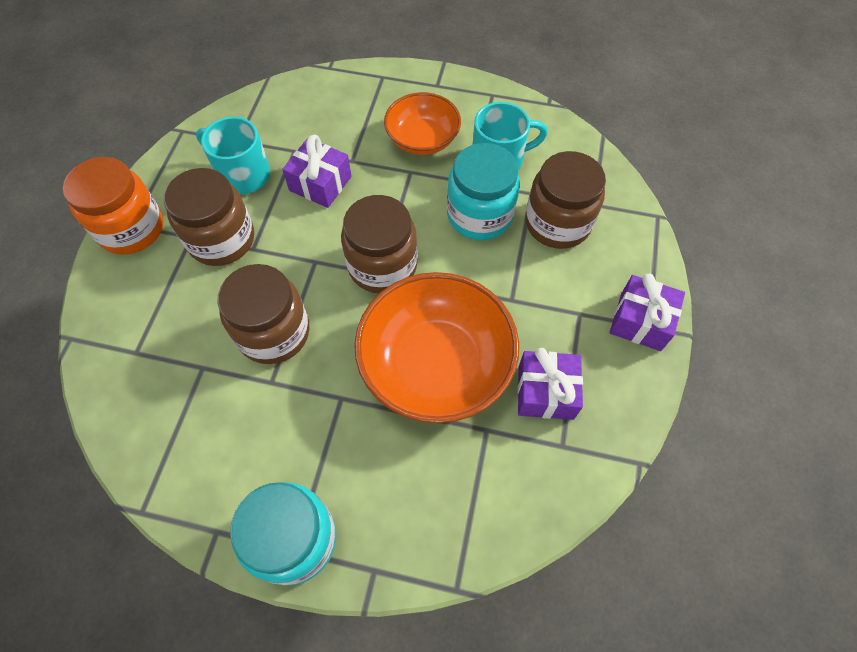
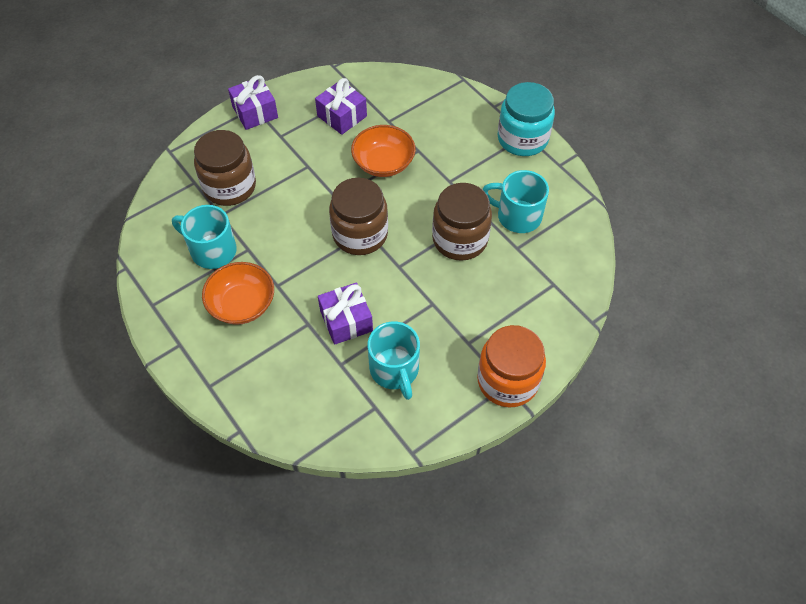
camera: 140 degrees left, 5 degrees down
brown jar [164,168,254,266] -> none
orange bowl [354,272,519,423] -> orange bowl [351,125,416,177], size x0.59
turquoise jar [447,143,520,240] -> none
none -> turquoise mug [482,170,549,233]

